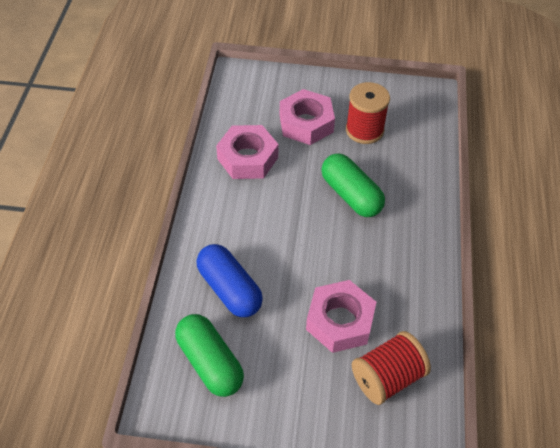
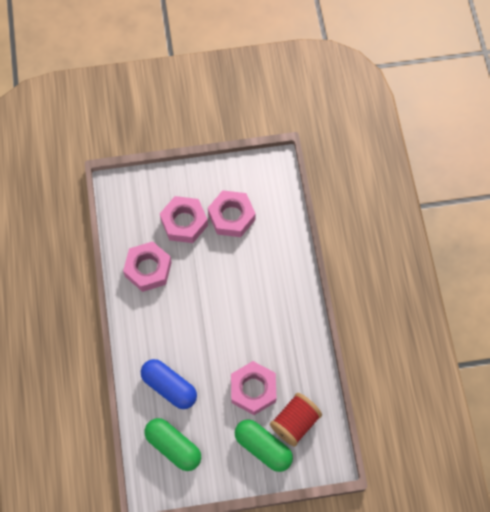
camera: 15 degrees left, 15 degrees up
green capsule [321,154,385,217] -> green capsule moved to [235,419,293,472]
red spool [346,82,390,144] -> pink nut [208,190,256,237]

